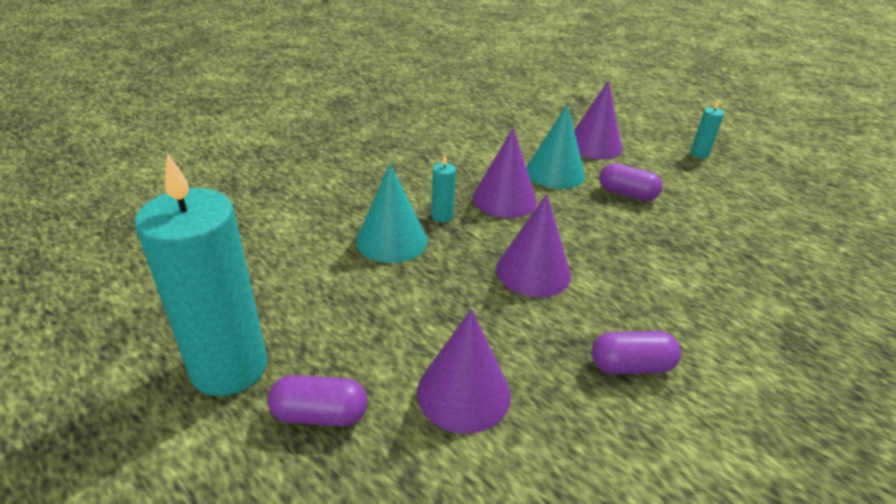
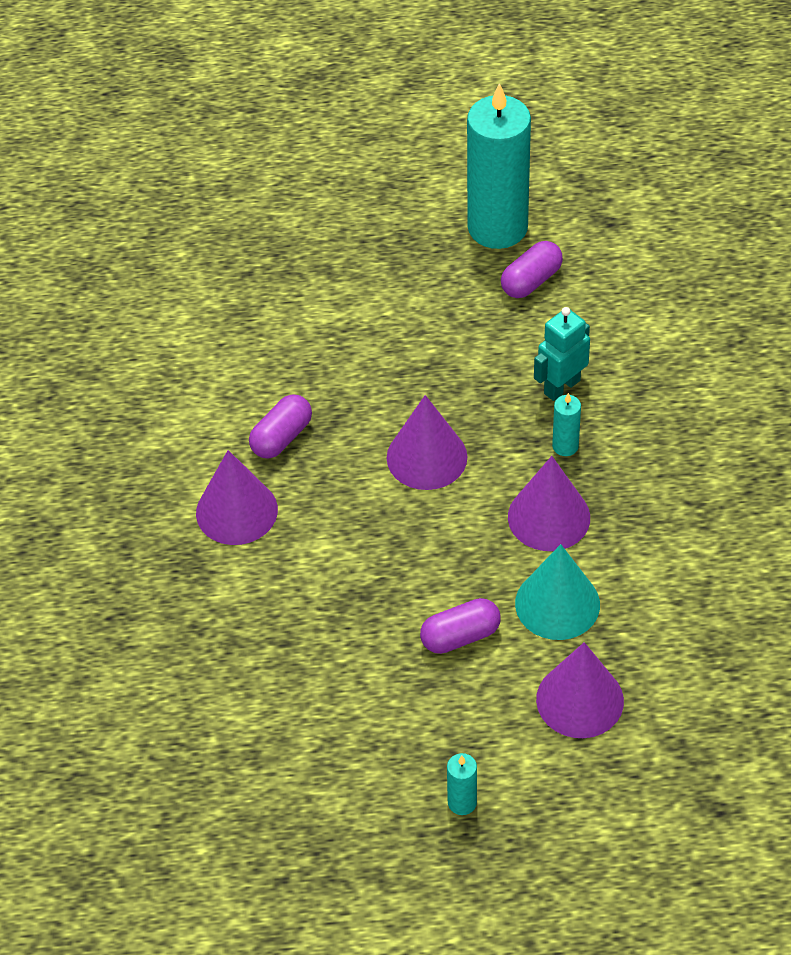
camera: 135 degrees right, 15 degrees up
purple capsule [268,375,367,426] -> purple capsule moved to [501,241,563,298]
turquoise cone [356,164,428,263] -> turquoise robot [534,307,590,401]
purple cone [417,309,511,434] -> purple cone moved to [196,450,278,545]

